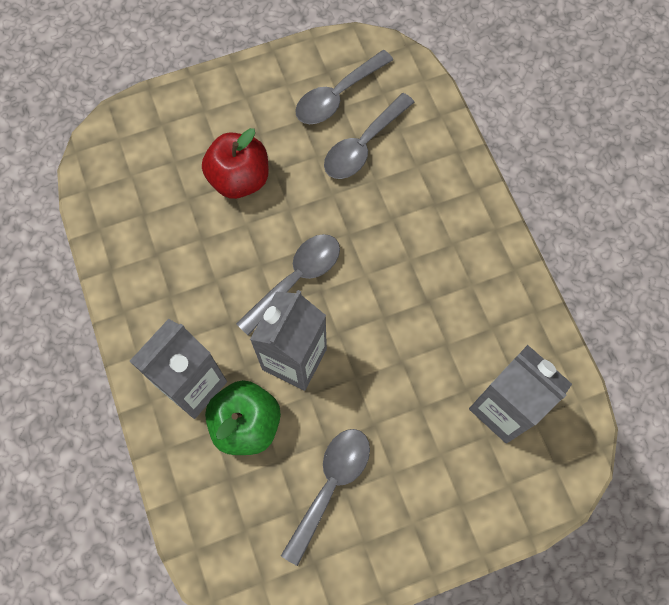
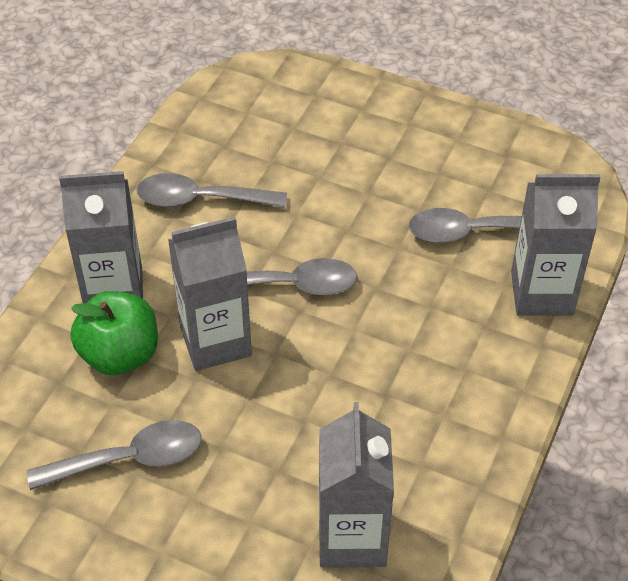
camera: 45 degrees right, 20 degrees down
red apple [202,128,269,199] -> none
grey spoon [295,50,393,124] -> grey spoon moved to [137,173,287,207]
none -> grey carton [511,174,601,315]

